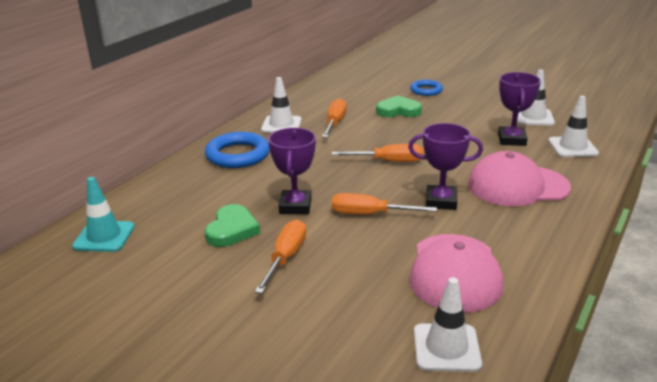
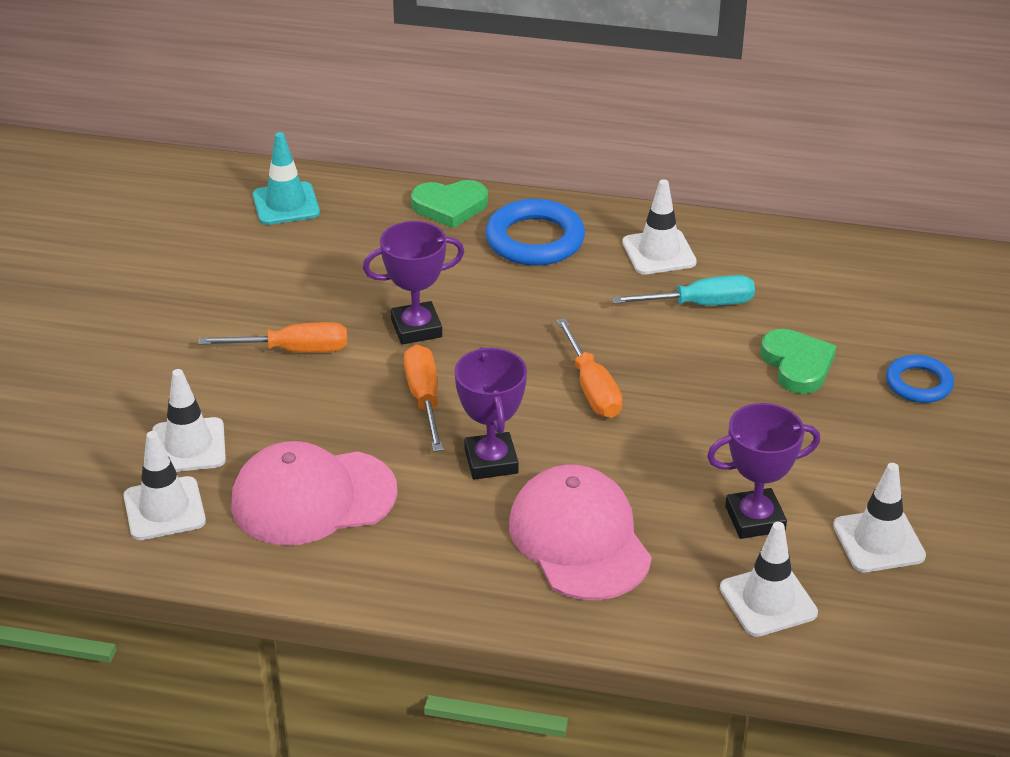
camera: 70 degrees right, 10 degrees up
green heart [205,204,260,247] -> green heart moved to [411,180,488,228]
orange screwdriver [322,98,346,138] -> turquoise screwdriver [612,275,755,306]
none -> white traffic cone [152,369,226,472]

